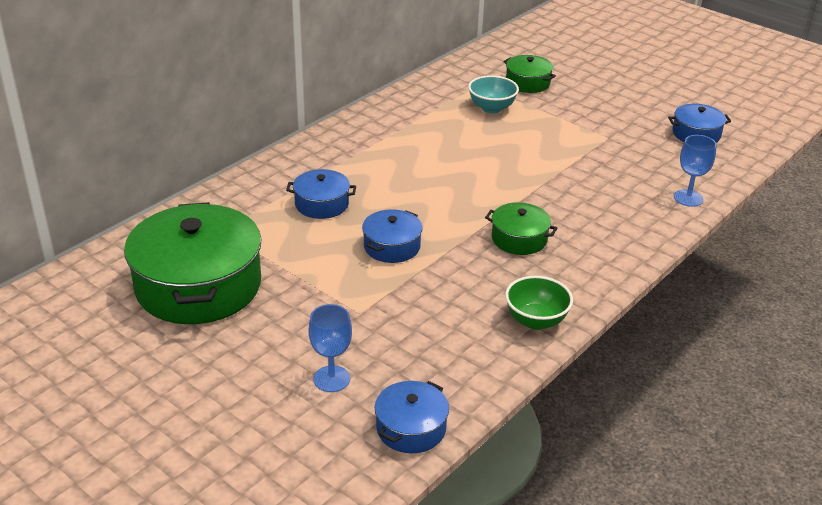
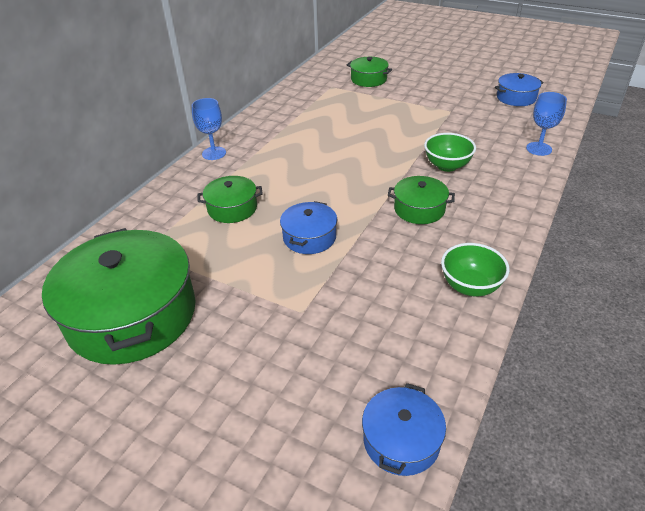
camera: 10 degrees left, 5 degrees up
blue pot [286,169,356,219] -> green pot [198,176,263,223]
blue goblet [309,304,352,392] -> blue goblet moved to [192,98,226,160]
turquoise bowl [468,75,519,113] -> none
none -> green bowl [424,133,476,172]

